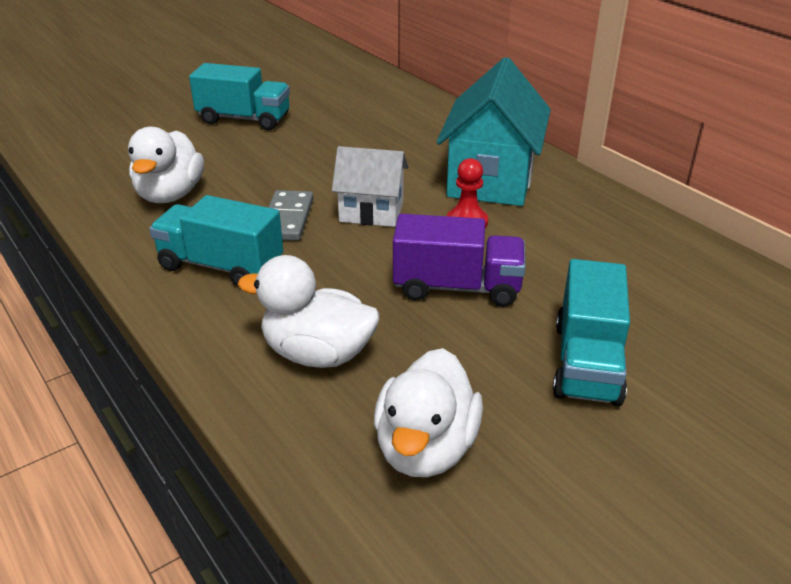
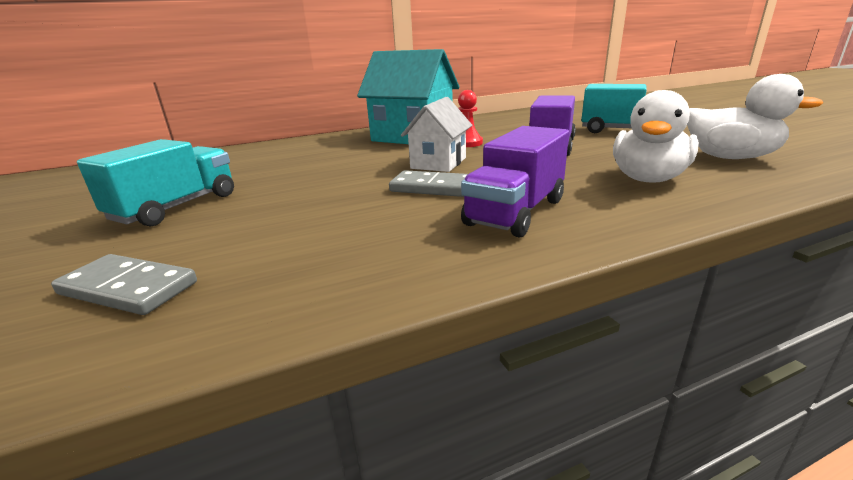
camera: 75 degrees left, 10 degrees down
white duck [128,127,204,203] -> none
turquoise truck [149,195,283,287] -> purple truck [461,126,569,238]
none -> grey domino [51,254,197,315]

